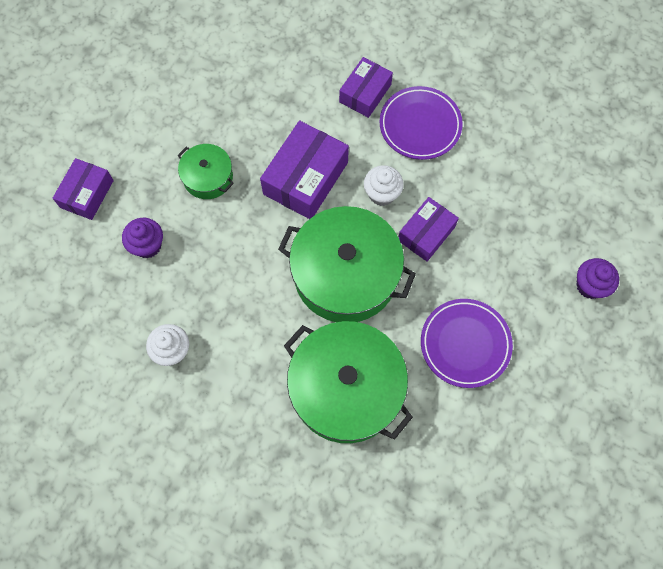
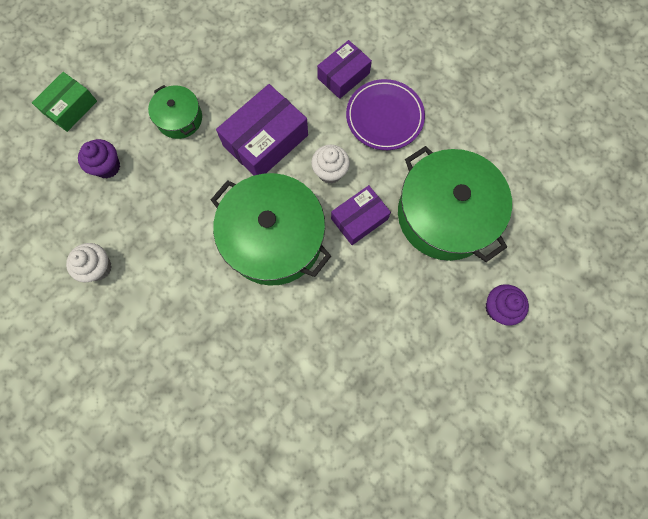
camera: 15 degrees right, 5 degrees up
purple box [53,158,114,220] -> green box [32,72,97,132]
green pot [284,321,413,443] -> green pot moved to [398,146,512,262]
purple plate [421,299,513,388] -> none

